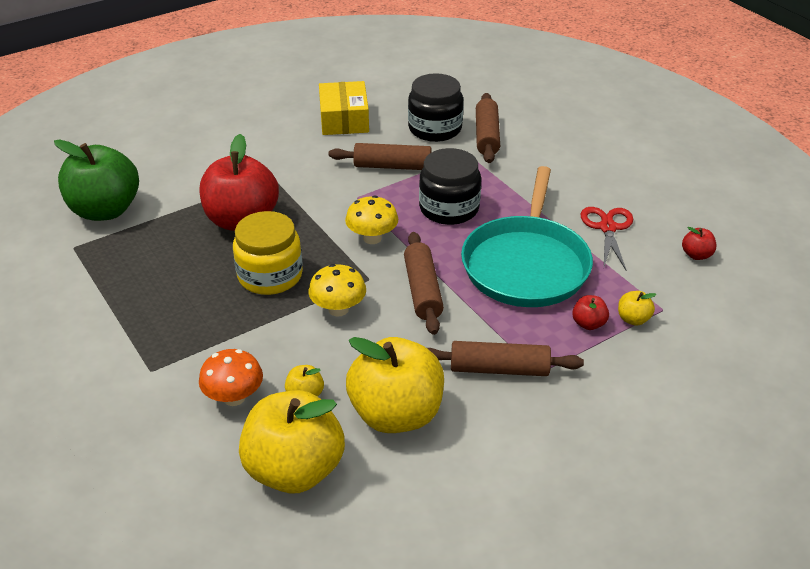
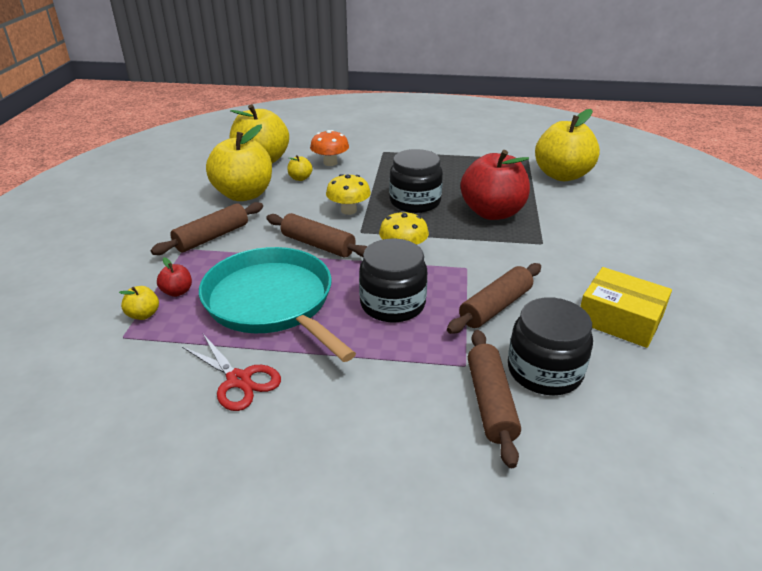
camera: 130 degrees right, 5 degrees down
green apple [54,139,139,221] -> yellow apple [535,109,600,181]
yellow jar [233,211,303,295] -> black jar [389,149,443,213]
brown rolling pin [476,93,500,163] -> brown rolling pin turned 45 degrees clockwise [468,330,521,468]
red apple [682,227,716,260] -> none

